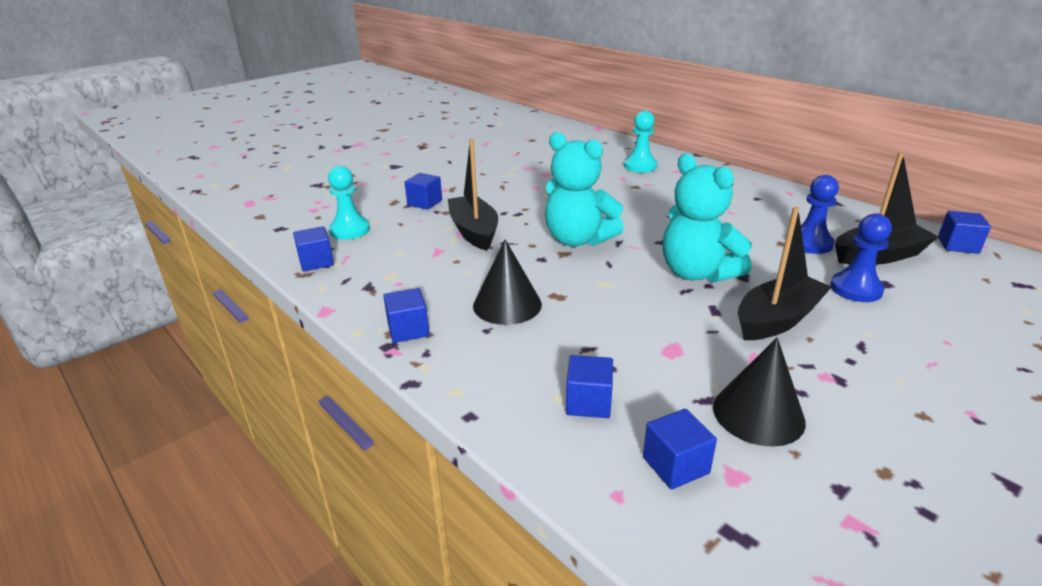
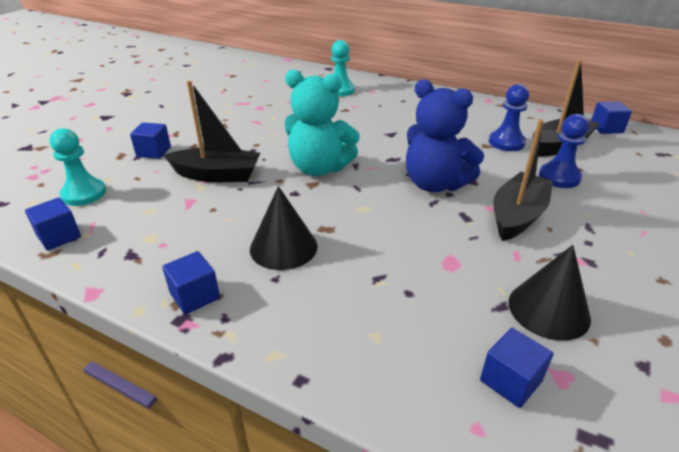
camera: 20 degrees left, 5 degrees up
black boat [448,139,498,251] -> black boat turned 135 degrees clockwise [164,80,260,182]
blue cube [566,355,613,418] -> none
turquoise teddy bear [663,154,752,283] -> blue teddy bear [406,79,484,192]

